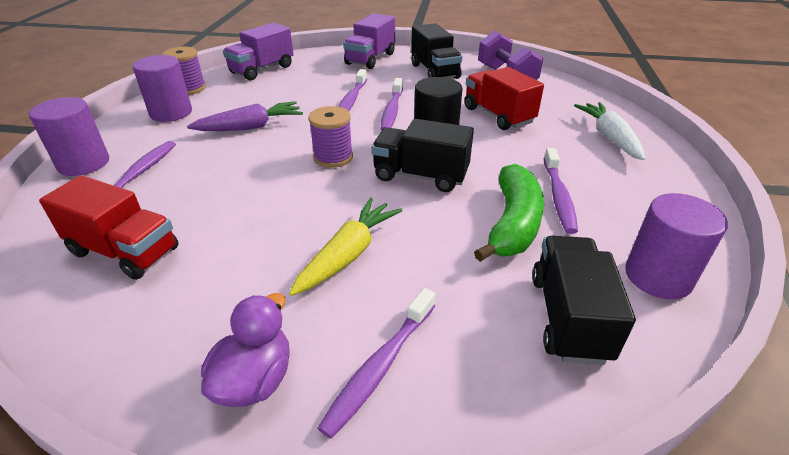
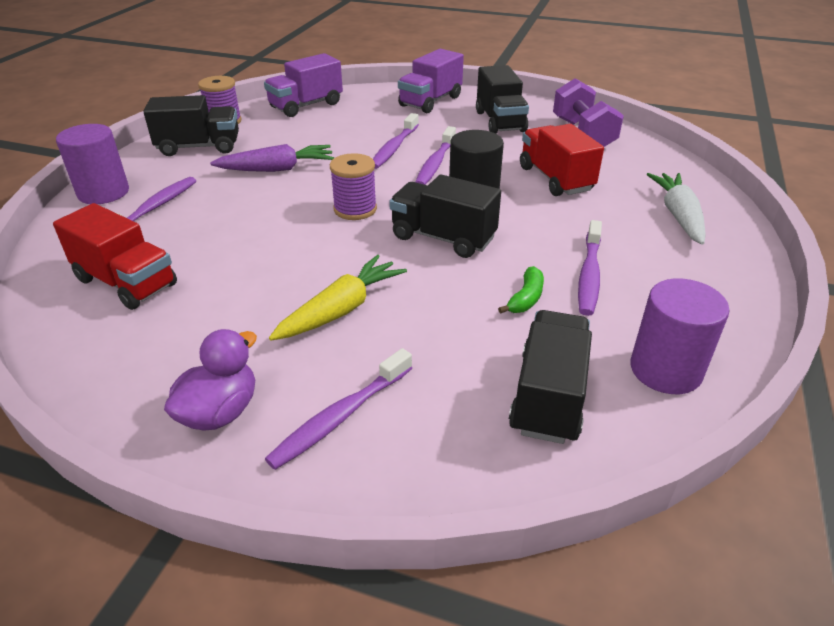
camera: 10 degrees right, 0 degrees up
purple cylinder [133,55,192,122] -> black truck [143,95,239,156]
green banana [474,164,544,262] -> green banana [498,266,544,314], size x0.49

